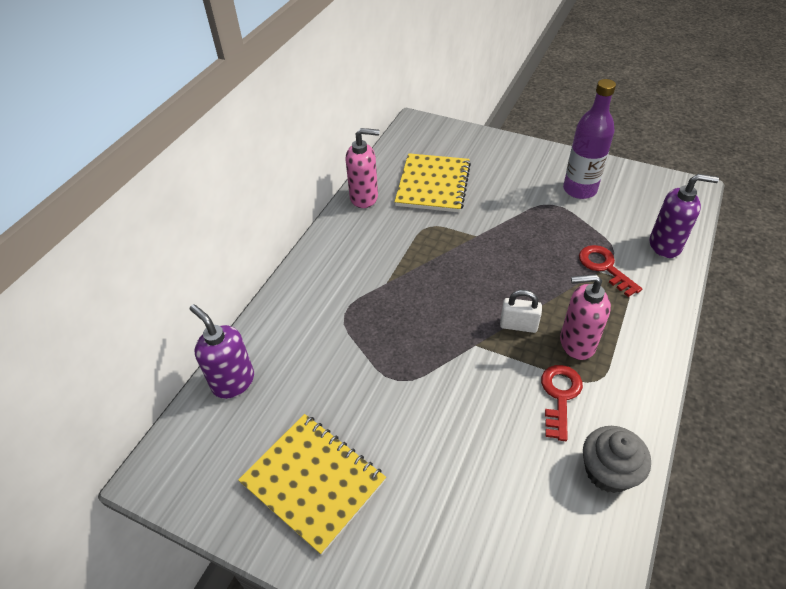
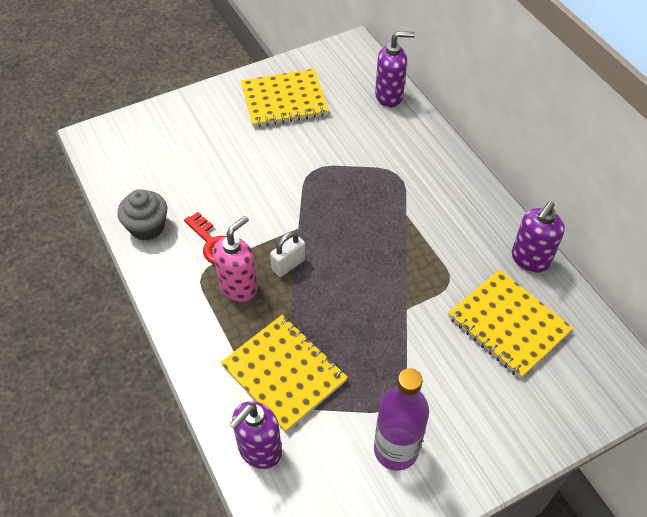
camera: 125 degrees right, 5 degrees up
pink soap dispenser [345,128,380,208] -> purple soap dispenser [512,201,565,273]
red key [579,245,642,297] -> yellow notebook [220,315,348,432]

